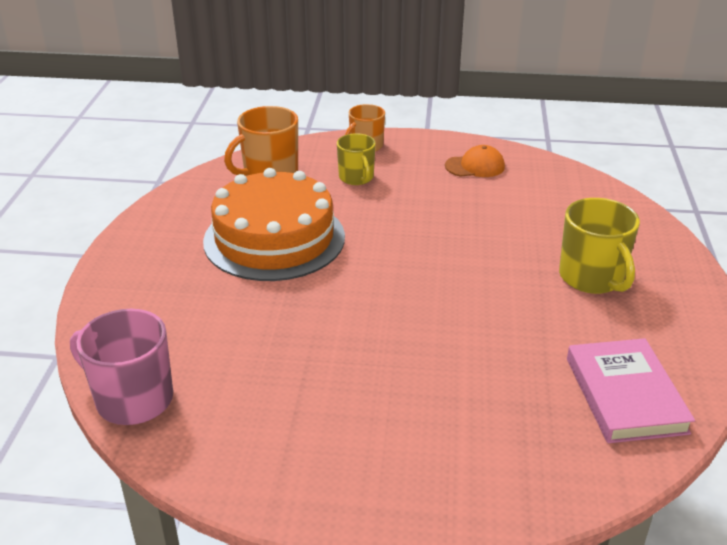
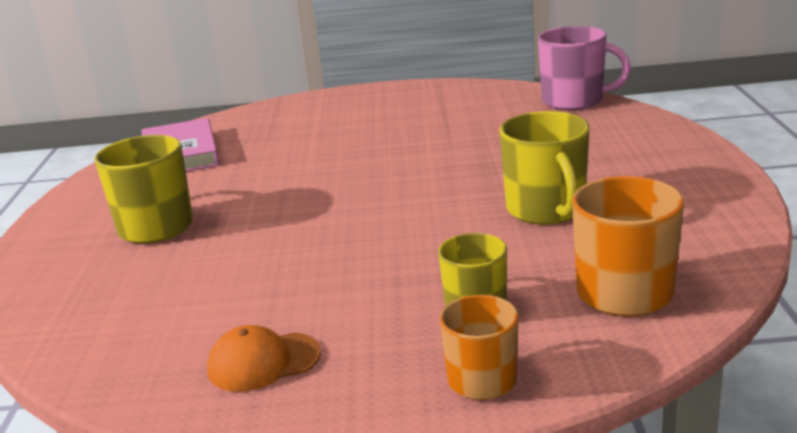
camera: 175 degrees right, 10 degrees down
orange cake [203,168,345,281] -> yellow mug [500,111,590,225]

